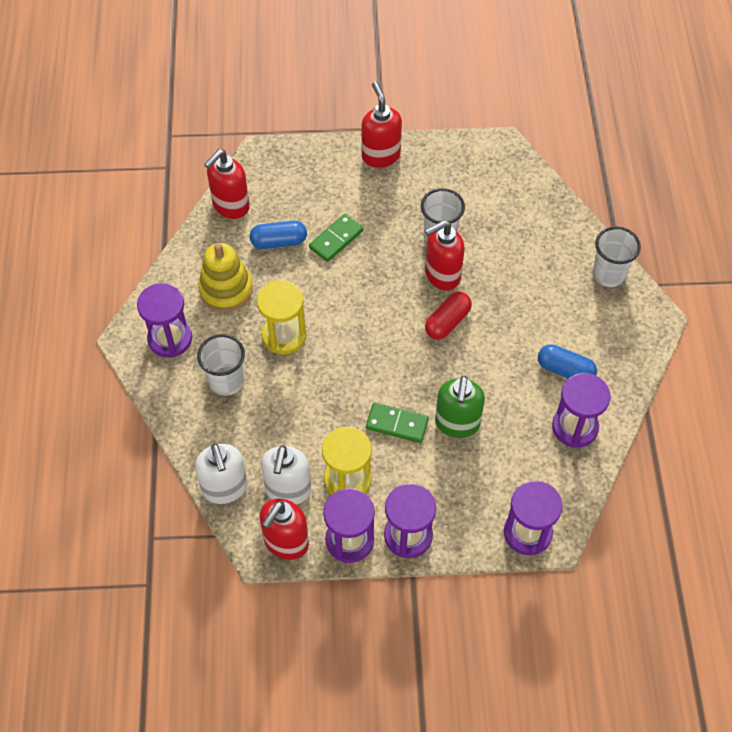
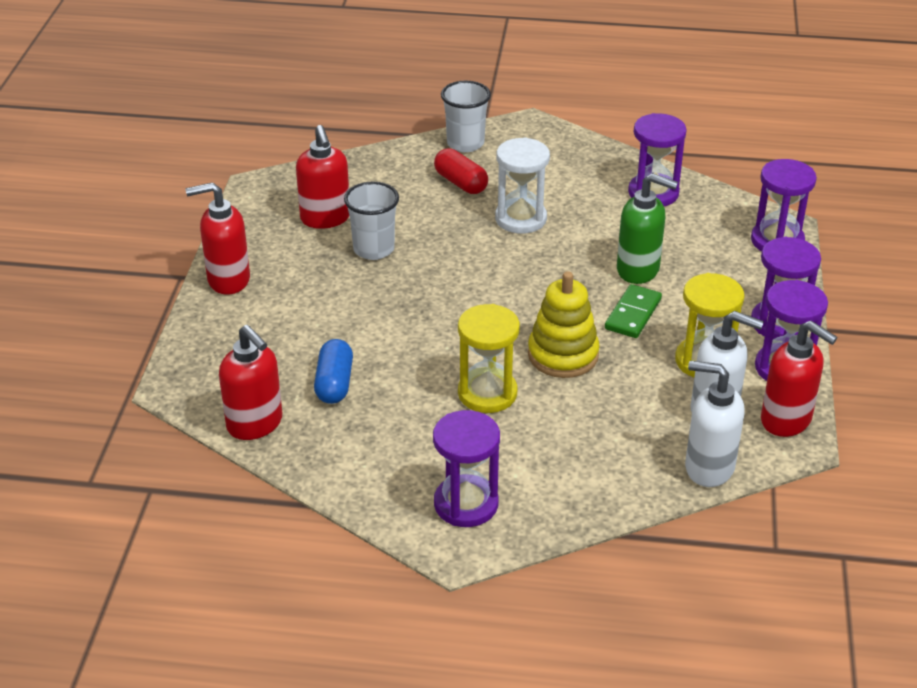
camera: 80 degrees left, 20 degrees down
white soap dispenser [195,443,248,504] -> white soap dispenser turned 150 degrees counterclockwise [685,361,745,487]
white cup [197,334,245,396] -> none
yellow stacking toy [198,243,253,312] -> yellow stacking toy moved to [528,271,600,378]
green domino [309,214,364,262] -> none
red soap dispenser [425,220,465,291] -> red soap dispenser moved to [296,125,349,229]
red capsule [425,292,472,340] -> red capsule moved to [434,148,488,194]
blue capsule [538,344,597,379] -> none
none -> white hourglass [495,137,550,234]

